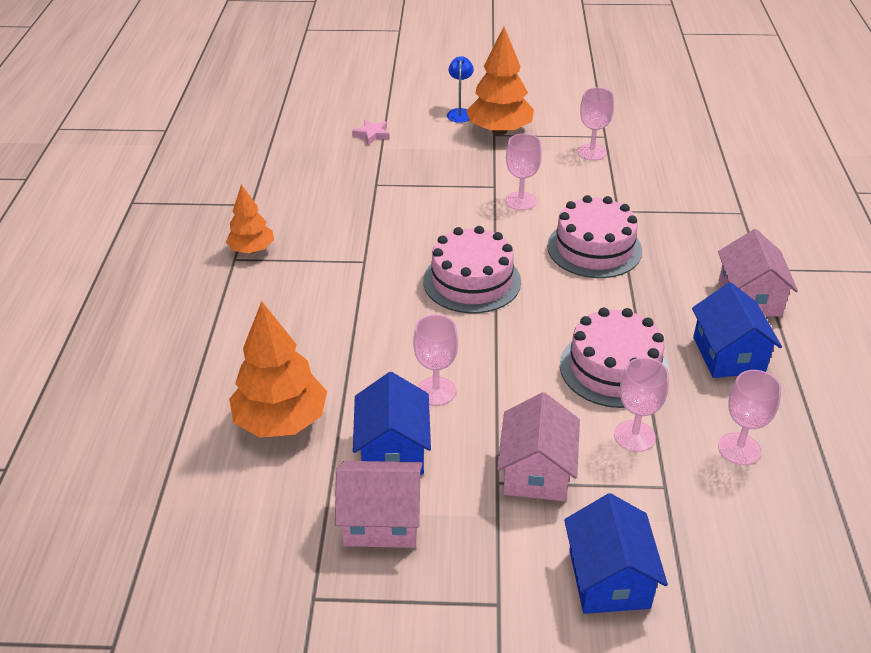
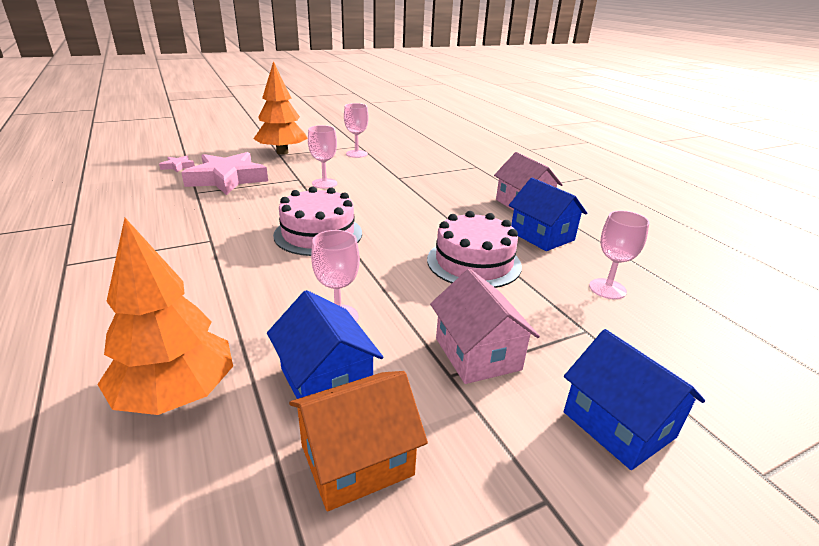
camera: 30 degrees left, 10 degrees down
orange tree [226,185,274,254] -> none
pink house [335,461,423,548] -> orange house [289,371,428,511]
blue lamp [447,56,474,123] -> none
pink cake [547,195,642,278] -> none
pink goblet [614,357,669,452] -> none
none -> pink star [181,152,268,195]

